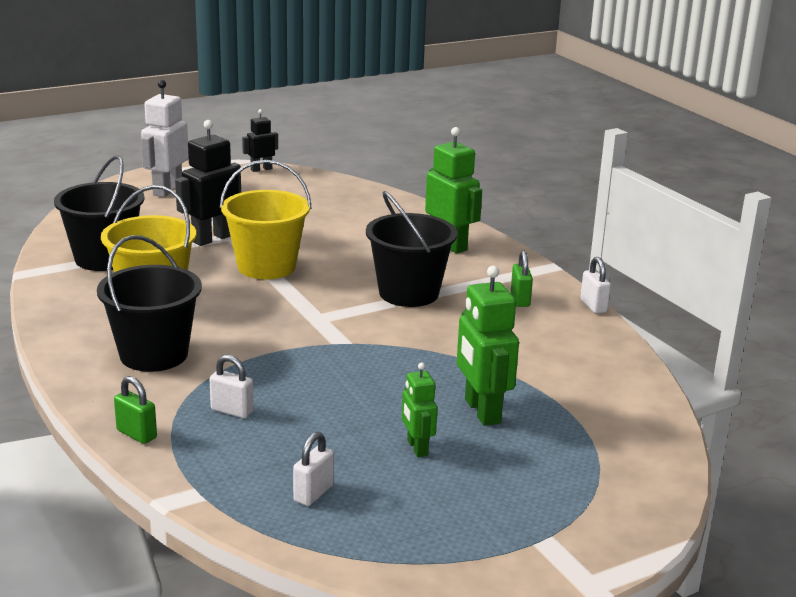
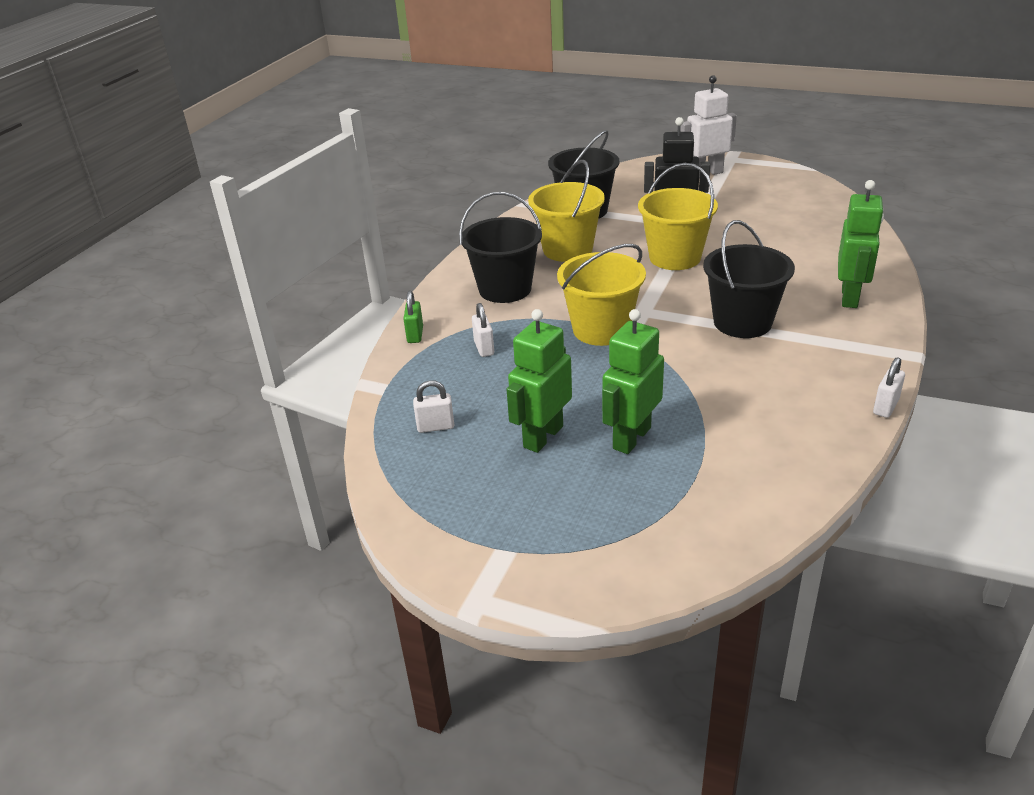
camera: 55 degrees right, 10 degrees up
black robot [242,109,278,172] -> none
green robot [402,362,437,457] -> green robot [507,309,572,453], size x1.72
green padlock [511,250,533,307] -> none
none -> yellow bucket [557,244,646,346]

